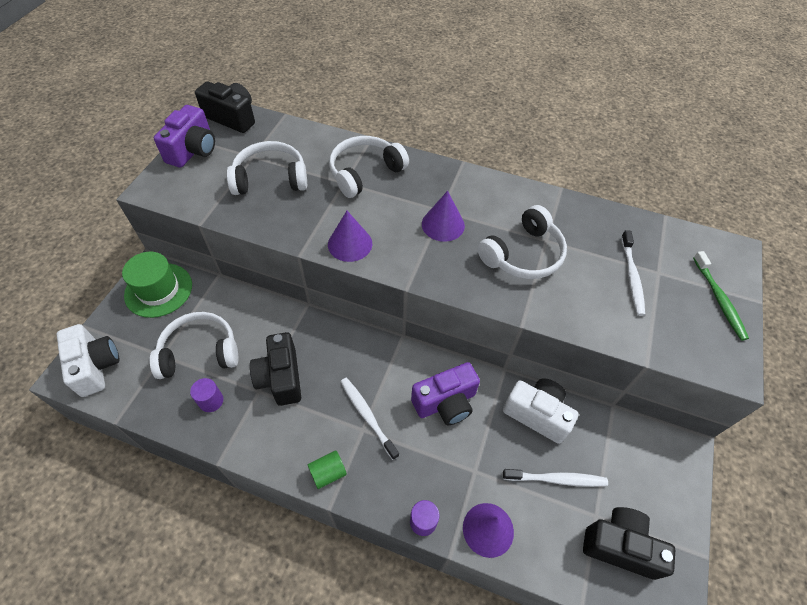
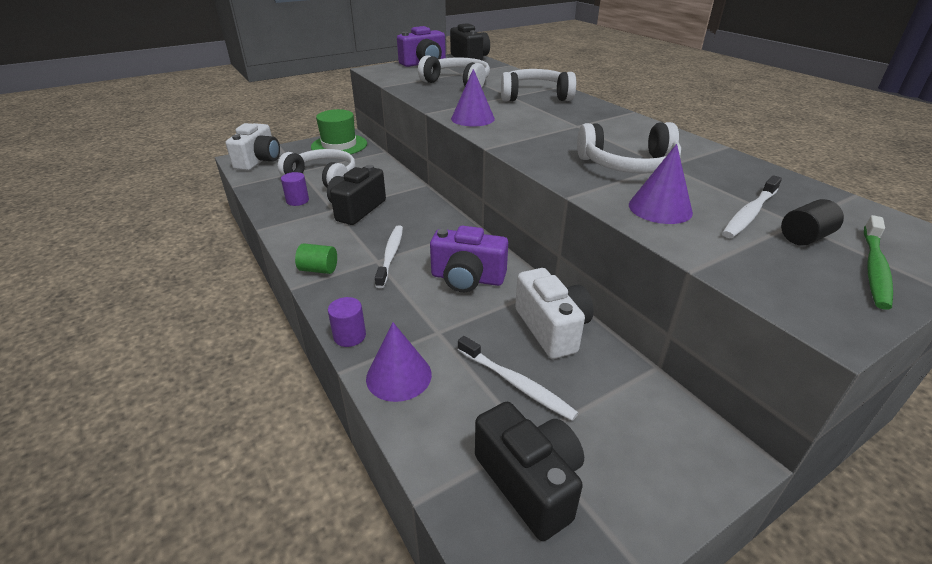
camera: 40 degrees right, 20 degrees down
purple cone [422,191,465,242] -> purple cone moved to [629,144,693,224]
none -> black cylinder [781,199,844,246]

